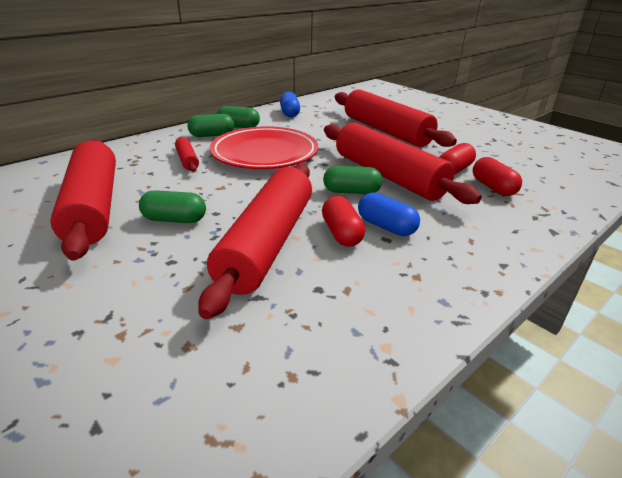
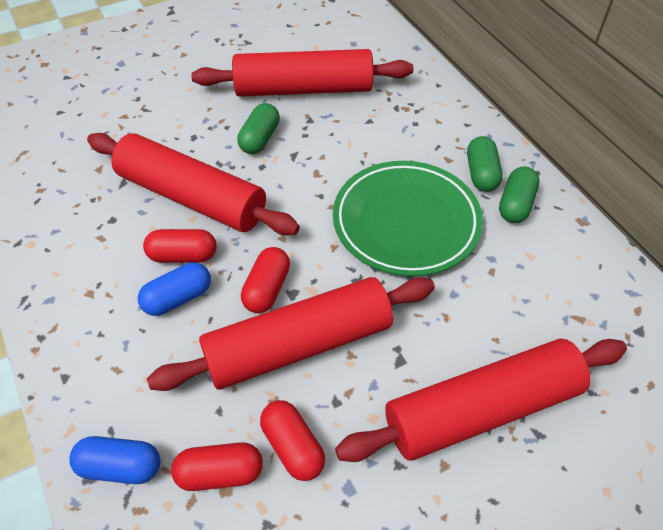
camera: 105 degrees right, 20 degrees up
red rolling pin [175,137,199,172] -> none
red plate [210,126,318,169] -> green plate [333,161,483,276]
blue capsule [280,92,300,117] -> blue capsule moved to [69,436,160,484]
green capsule [323,166,383,194] -> red capsule [241,247,290,313]

